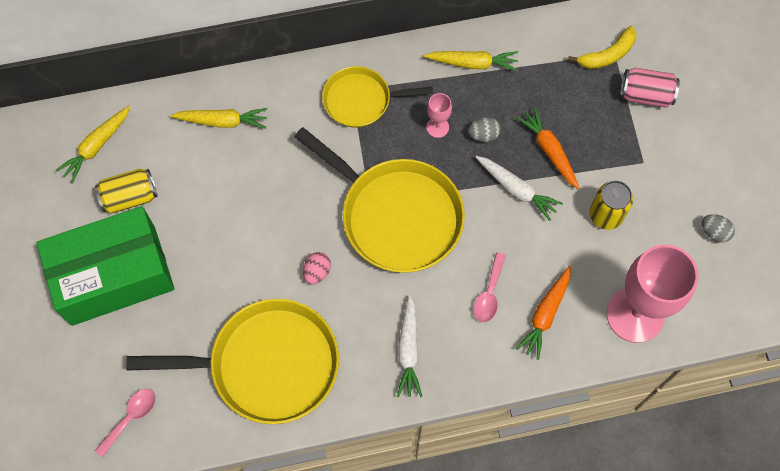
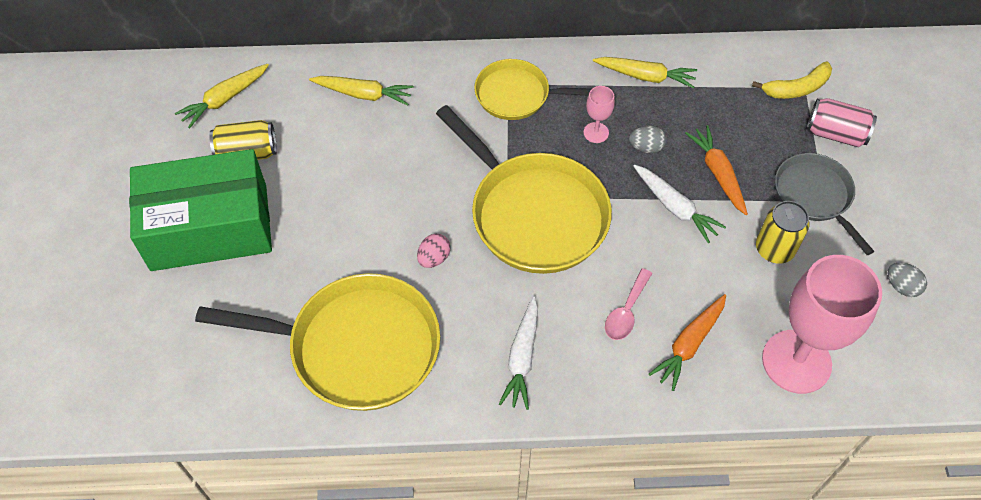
camera: 10 degrees right, 10 degrees down
pink spoon [95,389,156,457] -> none
none -> grey pan [775,153,874,255]

